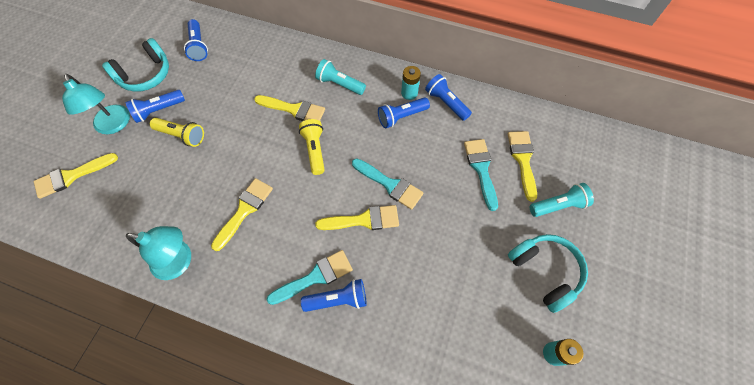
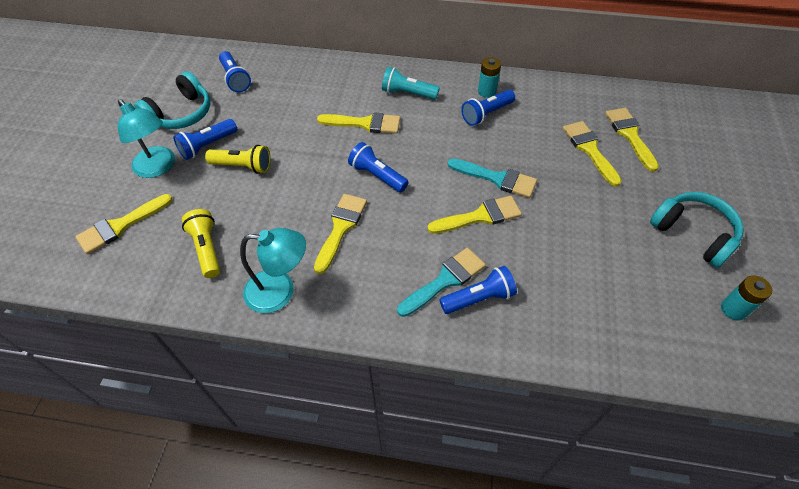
camera: 10 degrees left, 10 degrees down
yellow flashlight [299,119,325,175] -> yellow flashlight moved to [182,209,220,278]
blue flashlight [425,74,472,121] -> blue flashlight moved to [348,142,409,192]
turquoise brush [464,139,498,211] -> yellow brush [563,121,622,187]
turquoise flashlight [530,183,594,217] -> none

